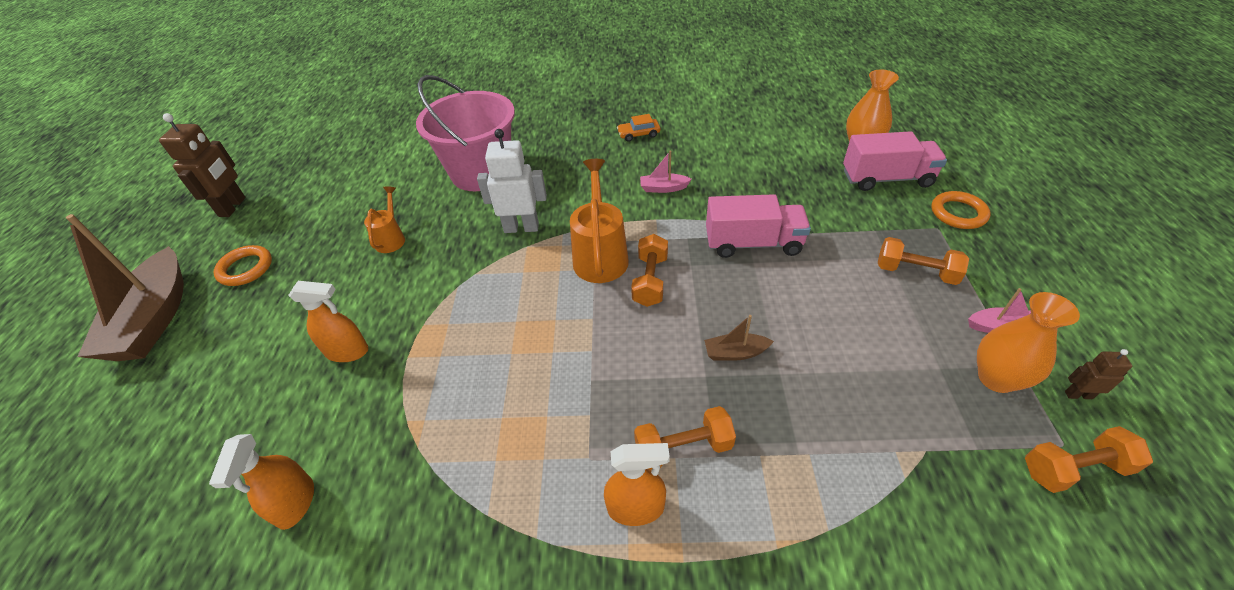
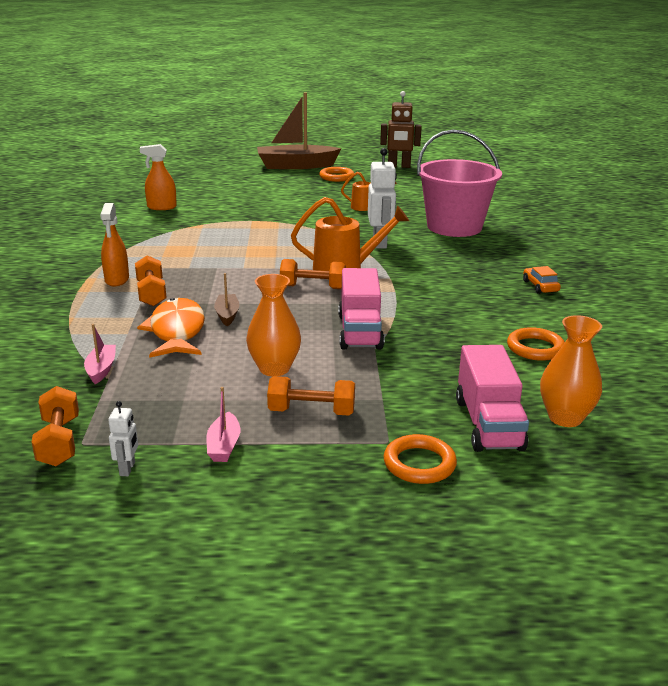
camera: 85 degrees right, 20 degrees down
orange spray bottle [289,281,368,362] -> none
pink boat [640,151,692,193] -> pink boat moved to [84,324,116,384]
orange dumbbell [878,237,969,285] -> orange dumbbell turned 75 degrees clockwise [267,376,355,416]
orange vase [977,292,1080,393] -> orange vase moved to [246,274,301,377]
brown robot [1065,349,1132,399] -> white robot [108,401,138,476]
none -> orange fish [137,298,205,358]
none -> orange ring [507,327,565,361]

